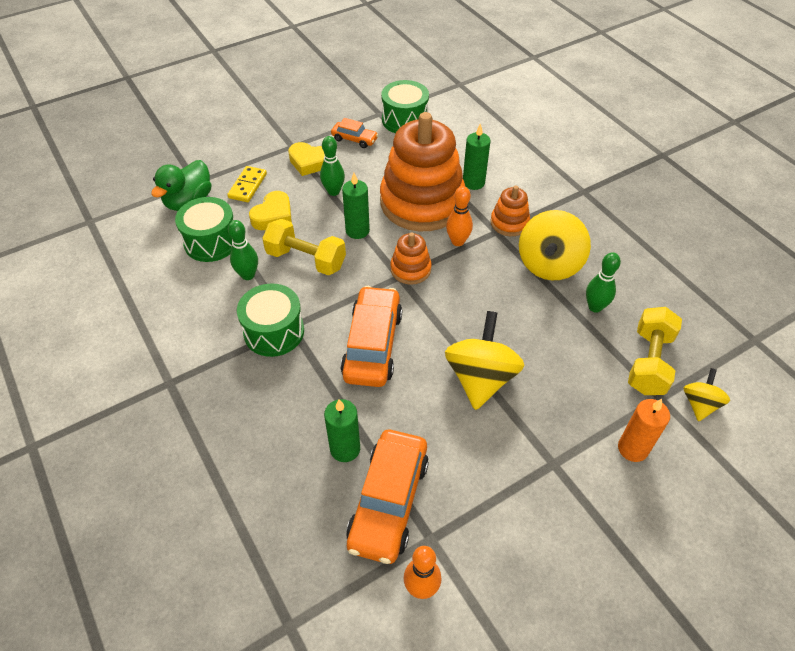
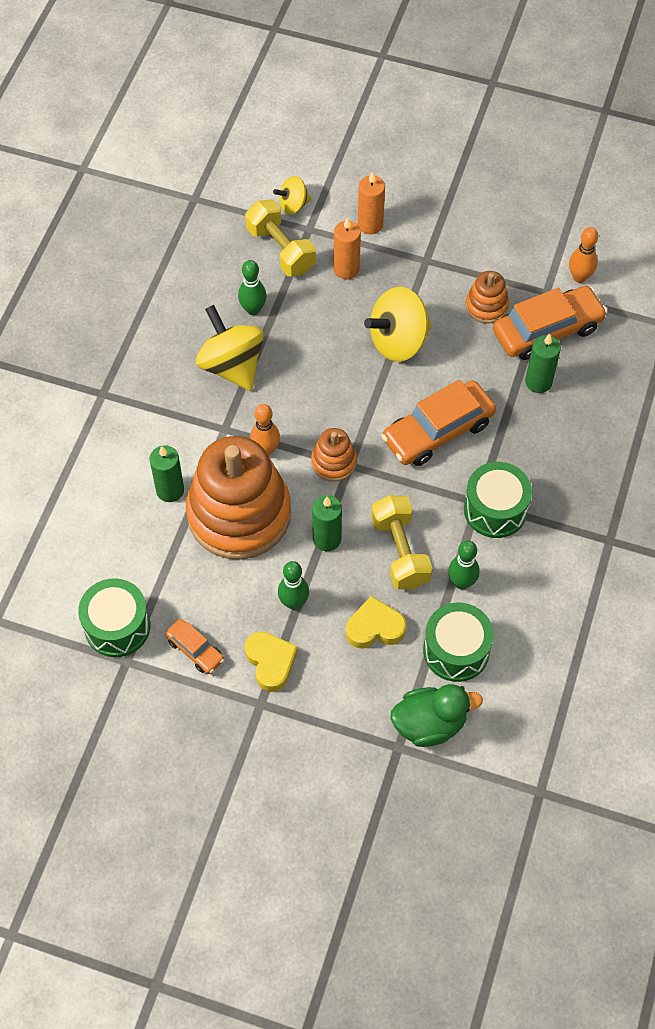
camera: 130 degrees left, 10 degrees up
yellow domino [227,166,267,202] -> none
orange car [331,118,378,148] -> orange car turned 150 degrees clockwise [165,619,224,674]
orange stacking toy [490,186,530,236] -> orange stacking toy moved to [465,271,509,324]
yellow spinning top [519,210,591,280] -> yellow spinning top turned 105 degrees counterclockwise [196,305,264,391]
yellow dumbbell [628,307,682,395] -> yellow dumbbell turned 75 degrees clockwise [245,200,316,276]
none -> orange candle [333,217,361,279]

